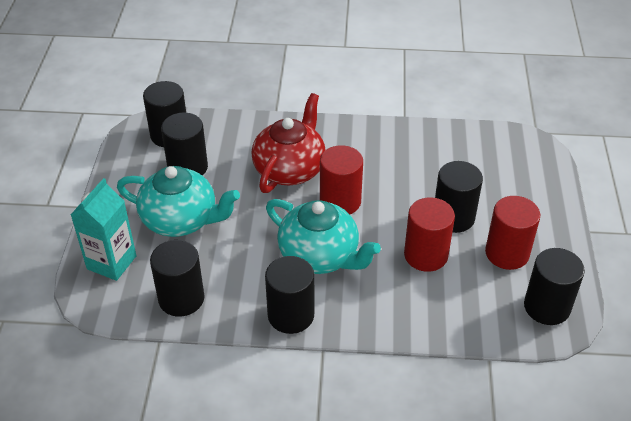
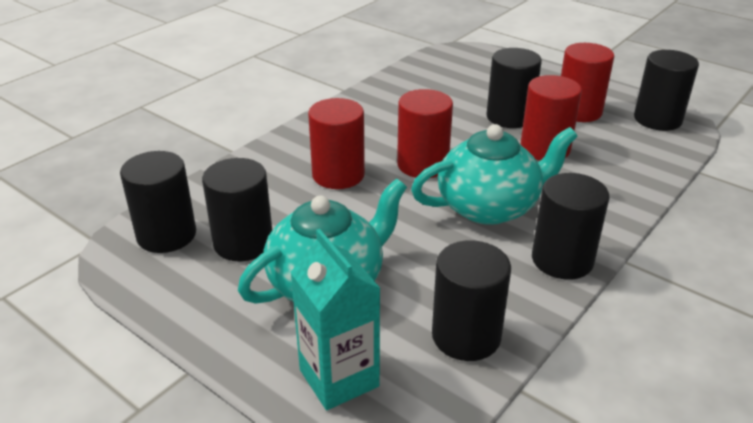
camera: 55 degrees left, 10 degrees down
red teapot [252,93,326,193] -> red cylinder [308,98,365,189]

